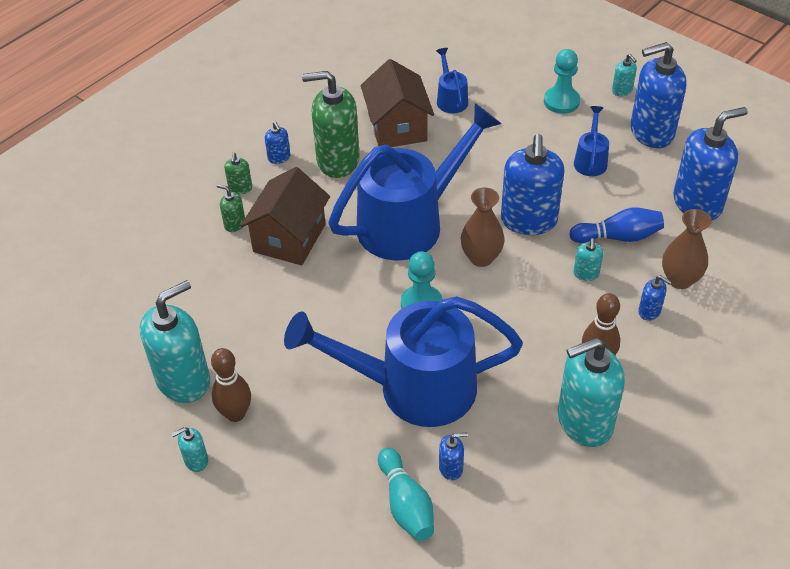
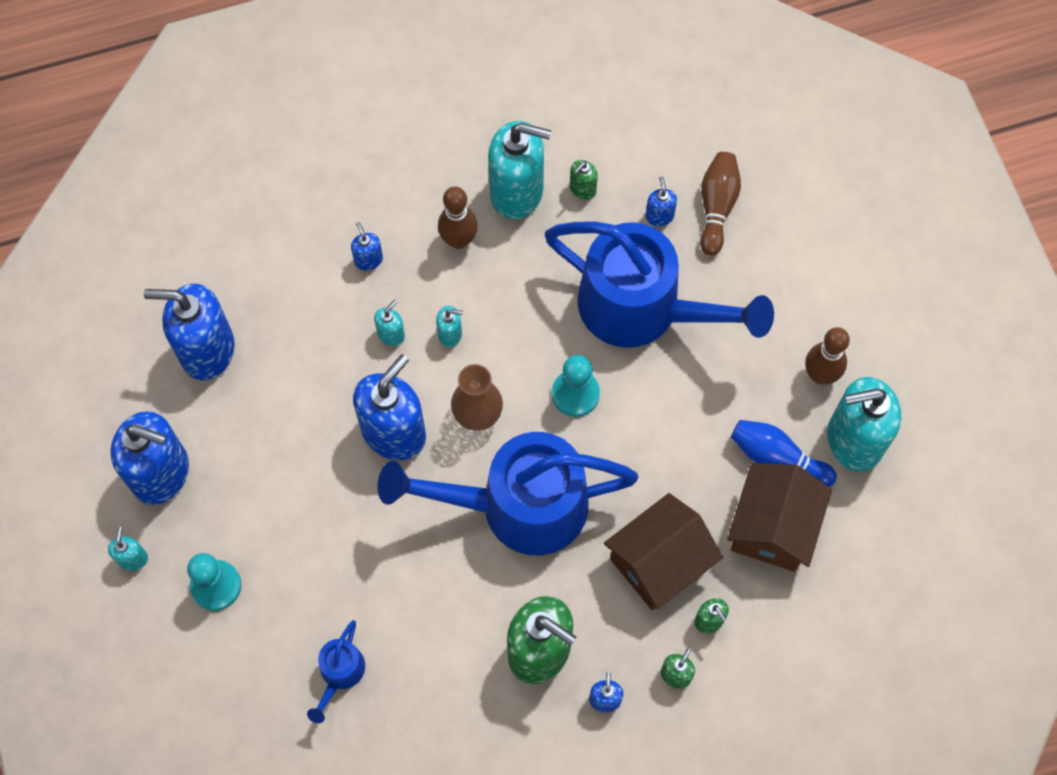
camera: 150 degrees left, 20 degrees up
turquoise soap dispenser [172,427,208,472] -> turquoise soap dispenser moved to [436,306,463,347]
brown house [360,59,434,147] -> brown house moved to [727,463,832,572]
turquoise bowling pin [378,447,434,541] -> brown bowling pin [700,152,741,256]
blue soap dispenser [439,432,468,480] -> blue soap dispenser turned 60 degrees clockwise [645,176,677,226]
blue bowling pin [569,208,664,243] -> blue bowling pin moved to [731,420,837,487]
blue watering can [574,106,609,176] -> none
brown vase [662,209,712,289] -> none
none -> green soap dispenser [570,160,598,200]

